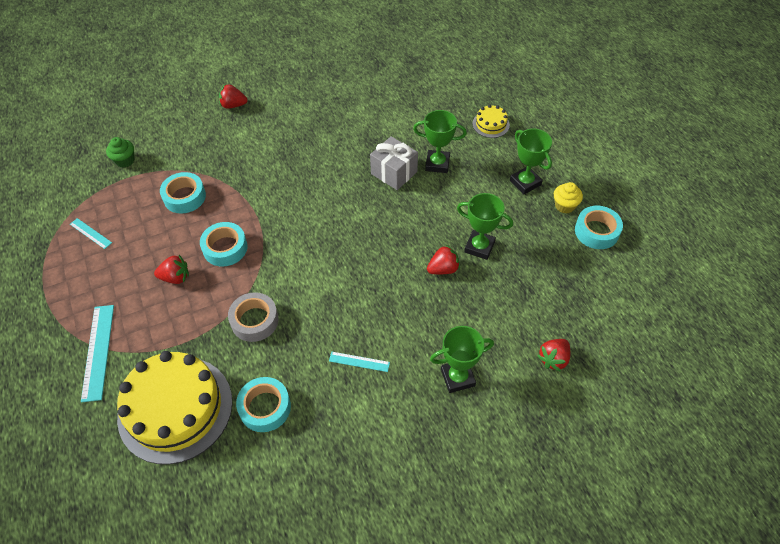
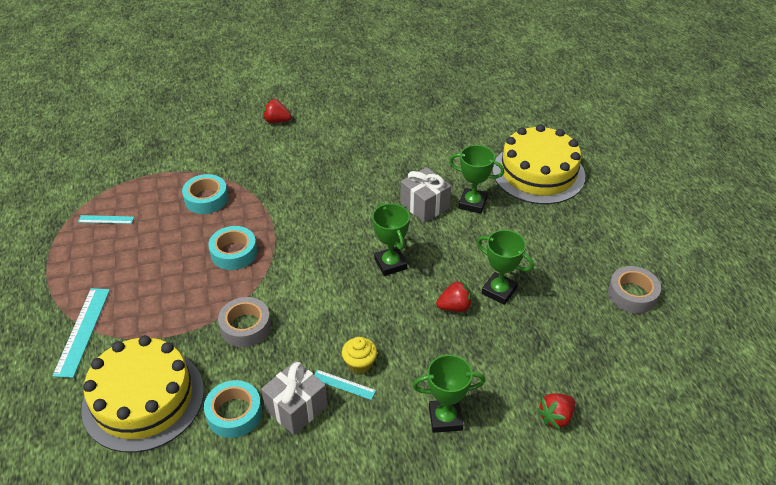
camera: 10 degrees right, 10 degrees down
turquoise ruler [70,218,112,249] -> turquoise ruler turned 45 degrees counterclockwise [78,215,134,224]
green cupcake [106,137,135,168] -> none
red strawberry [154,255,189,284] -> none
yellow cake [472,105,510,138] -> yellow cake [493,124,585,204], size x2.31
green trophy [510,128,552,194] -> green trophy moved to [372,203,410,276]
yellow cupcake [554,182,583,214] -> yellow cupcake moved to [342,337,377,374]
turquoise tape [575,206,623,249] -> grey tape [608,266,661,314]
none -> grey gift [261,361,328,435]

